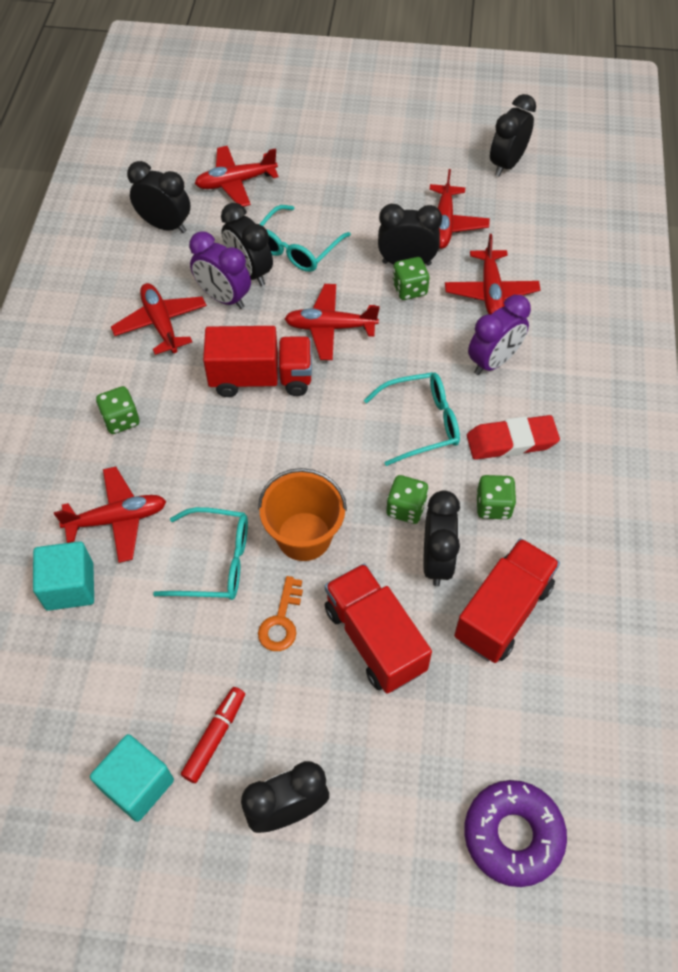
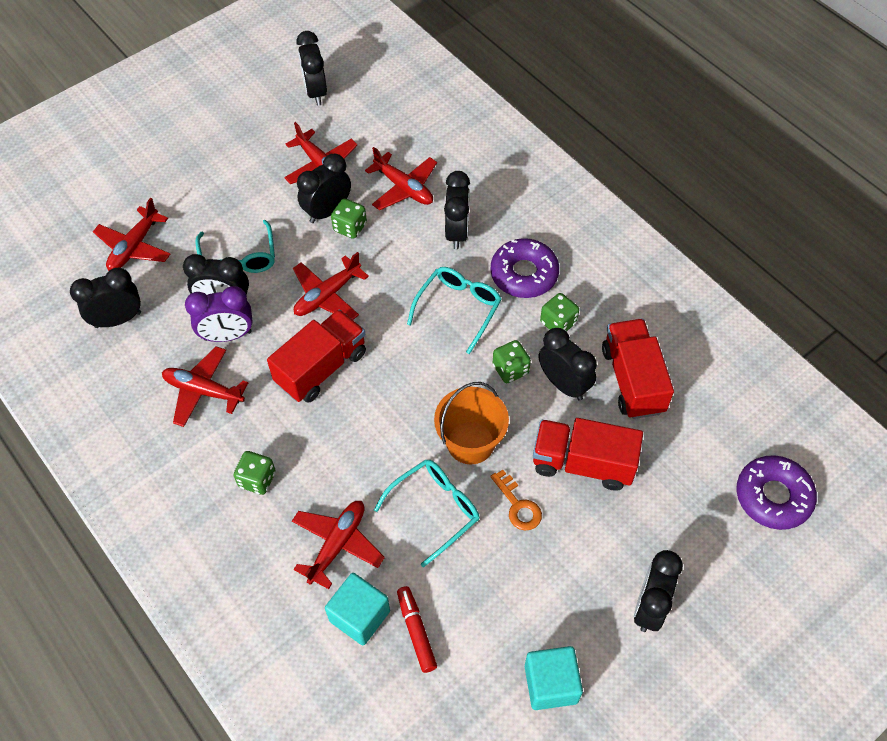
camera: 45 degrees left, 0 degrees up
red marker [181,687,245,783] -> red marker moved to [397,586,437,673]
red eraser [467,415,560,460] -> purple donut [491,238,559,298]
purple clock [468,295,531,375] -> black clock [444,171,470,249]

